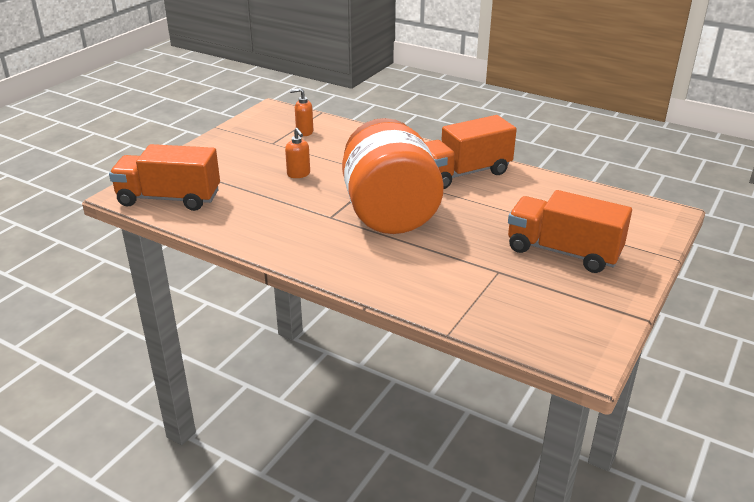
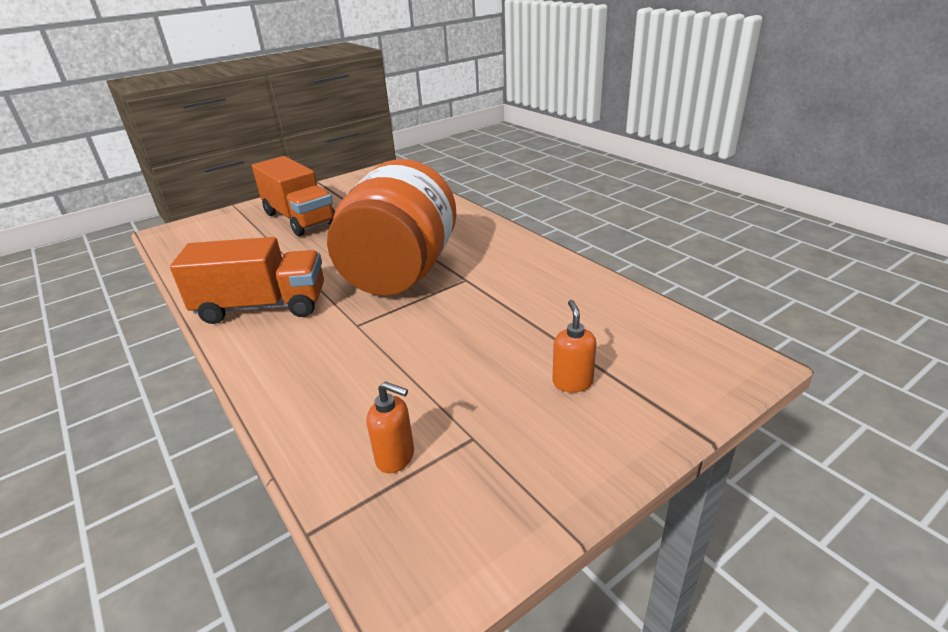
camera: 155 degrees left, 0 degrees up
orange truck [109,144,220,211] -> none
orange soap dispenser [285,128,310,178] -> orange soap dispenser moved to [553,300,596,392]

